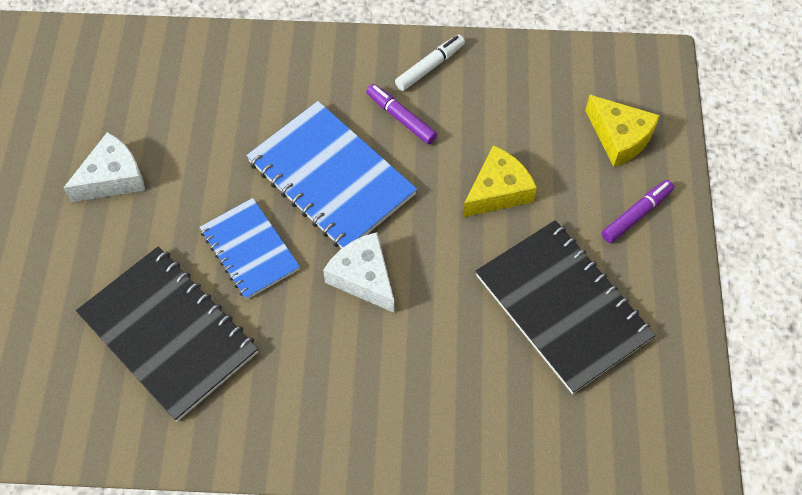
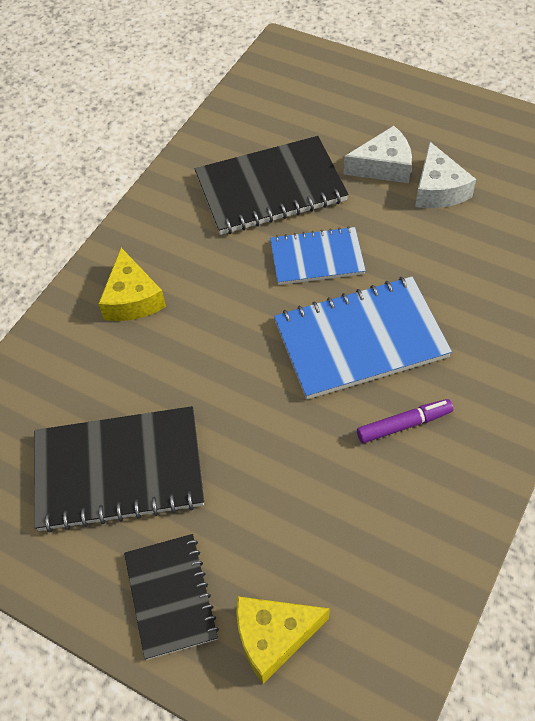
camera: 120 degrees right, 5 degrees down
white cheese [323,232,395,313] -> white cheese moved to [344,126,412,183]
white marker [395,34,465,91] -> none
yellow cheese [463,145,537,217] -> yellow cheese moved to [98,248,166,321]
purple marker [602,180,674,243] -> black notebook [124,534,219,660]

